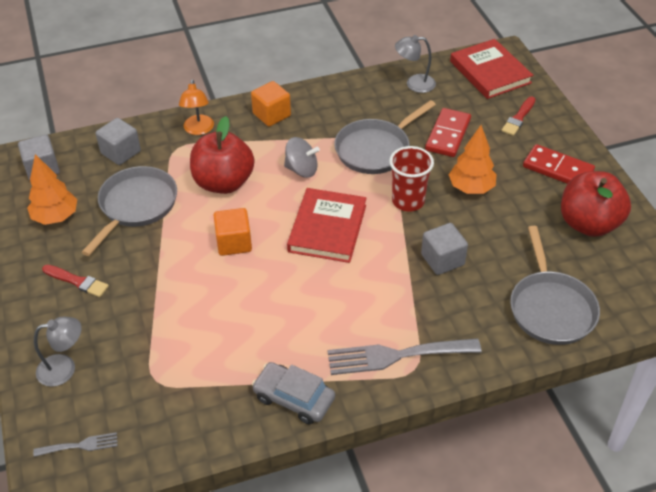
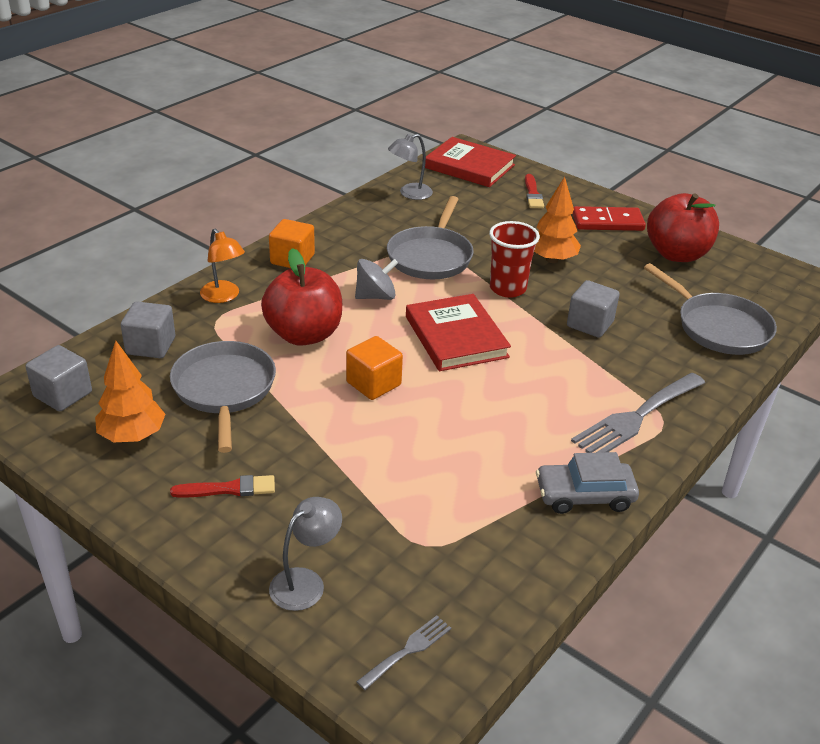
camera: 35 degrees left, 10 degrees down
red domino [425,108,471,157] -> none

